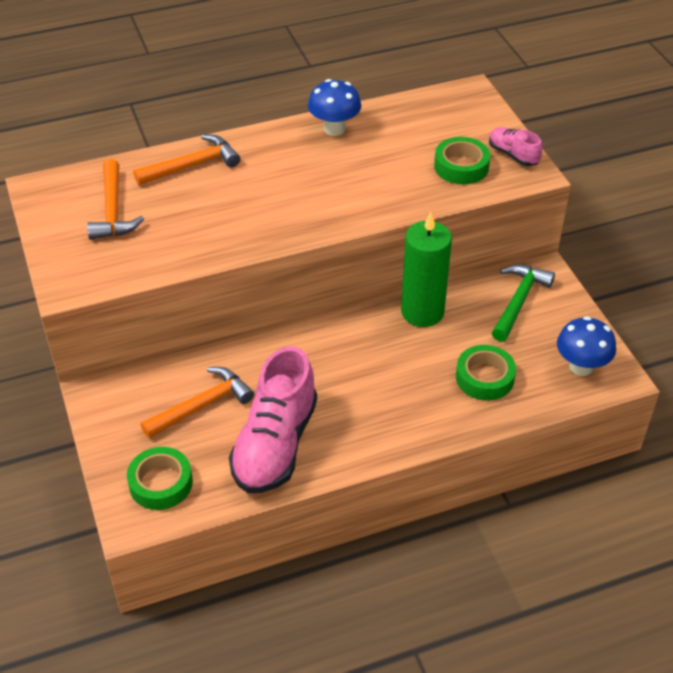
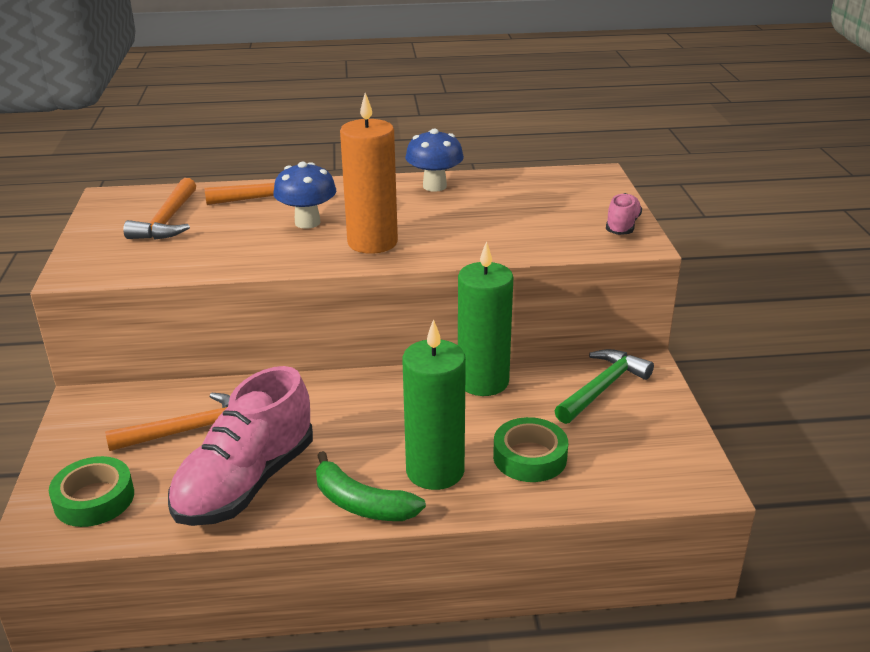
camera: 15 degrees right, 15 degrees down
green tape [434,137,491,184] -> none
pink shoe [489,127,542,166] -> pink shoe turned 45 degrees clockwise [606,193,642,235]
blue mushroom [557,316,616,376] -> blue mushroom moved to [273,162,336,229]
none -> green banana [316,451,426,521]
none -> orange candle [340,93,398,254]
none -> green candle [402,319,466,490]

